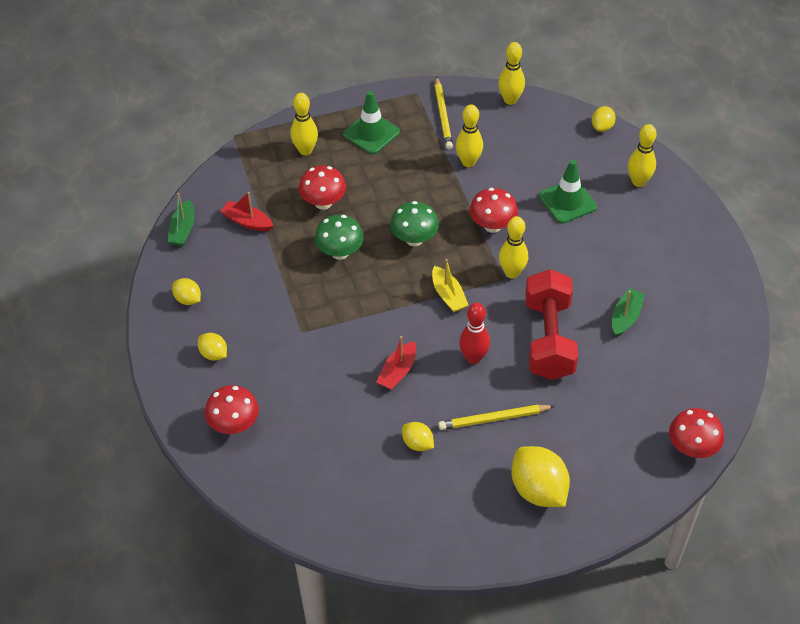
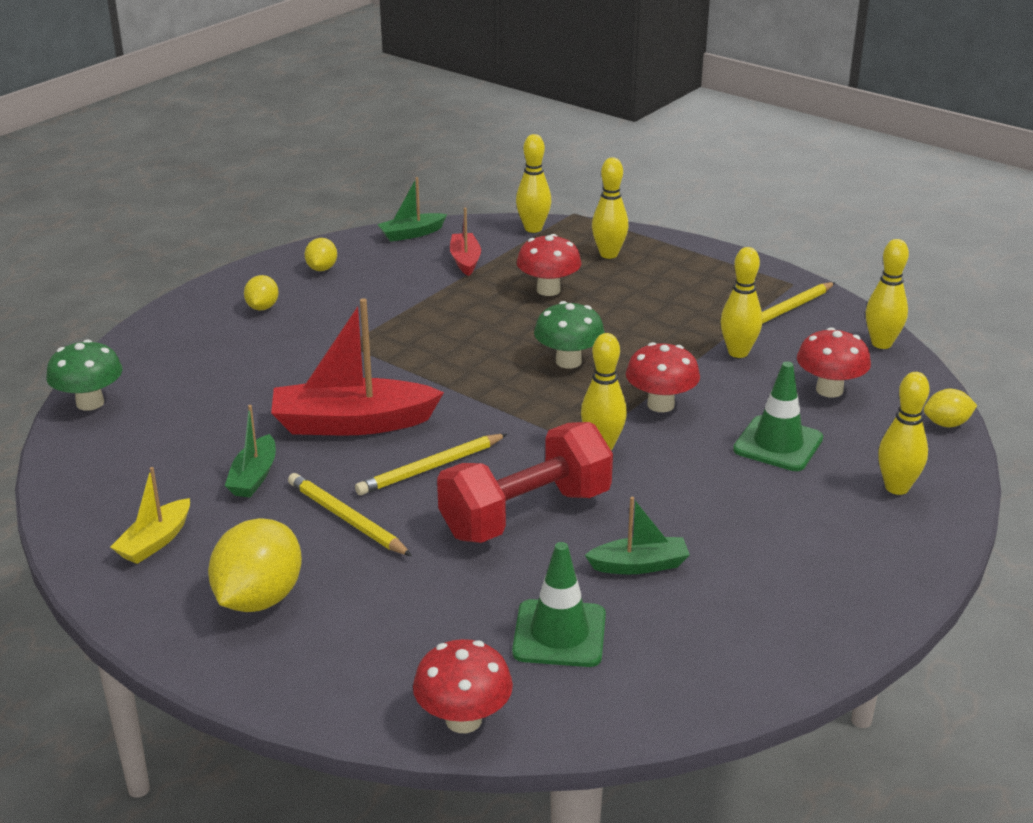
camera: 55 degrees right, 20 degrees down
red mushroom [205,385,259,434] -> red mushroom moved to [797,328,871,397]
green mushroom [315,214,364,260] -> green mushroom moved to [46,340,123,411]
green traffic cone [343,91,400,154] -> green traffic cone moved to [512,542,606,667]
red boat [377,336,416,390] -> red boat [271,298,444,435], size x1.88
yellow lemon [402,422,434,451] -> green boat [225,405,276,498]
yellow boat [432,259,468,312] -> yellow boat moved to [110,467,190,564]
red bowling pin [459,303,490,364] -> yellow pencil [355,434,507,495]
none -> yellow bowling pin [516,134,552,233]

